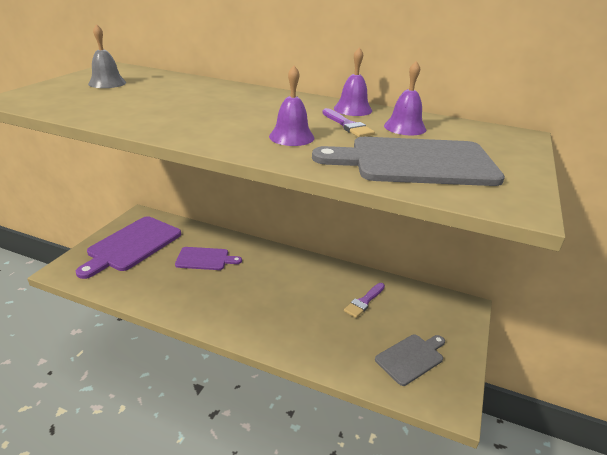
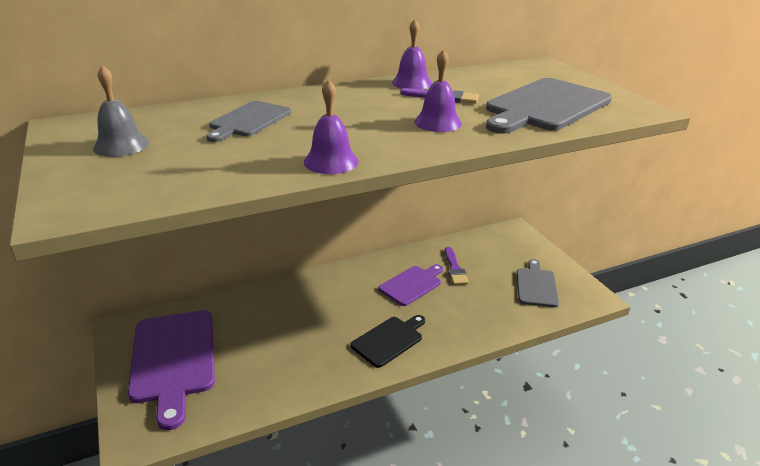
camera: 45 degrees left, 0 degrees up
purple cutting board [175,247,242,270] -> purple cutting board moved to [379,264,443,306]
purple bell [384,61,426,135] -> purple bell moved to [304,79,358,174]
none -> grey cutting board [206,101,291,142]
none -> black cutting board [351,315,425,368]

